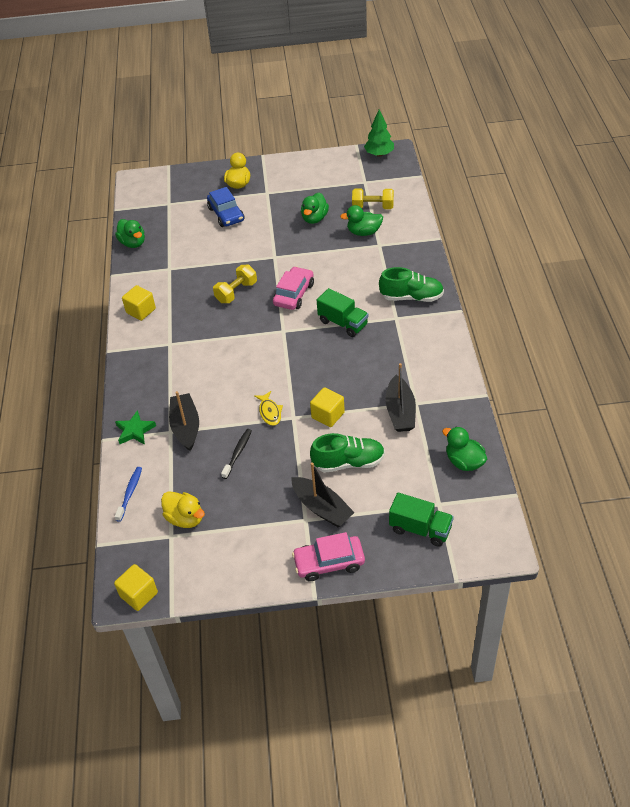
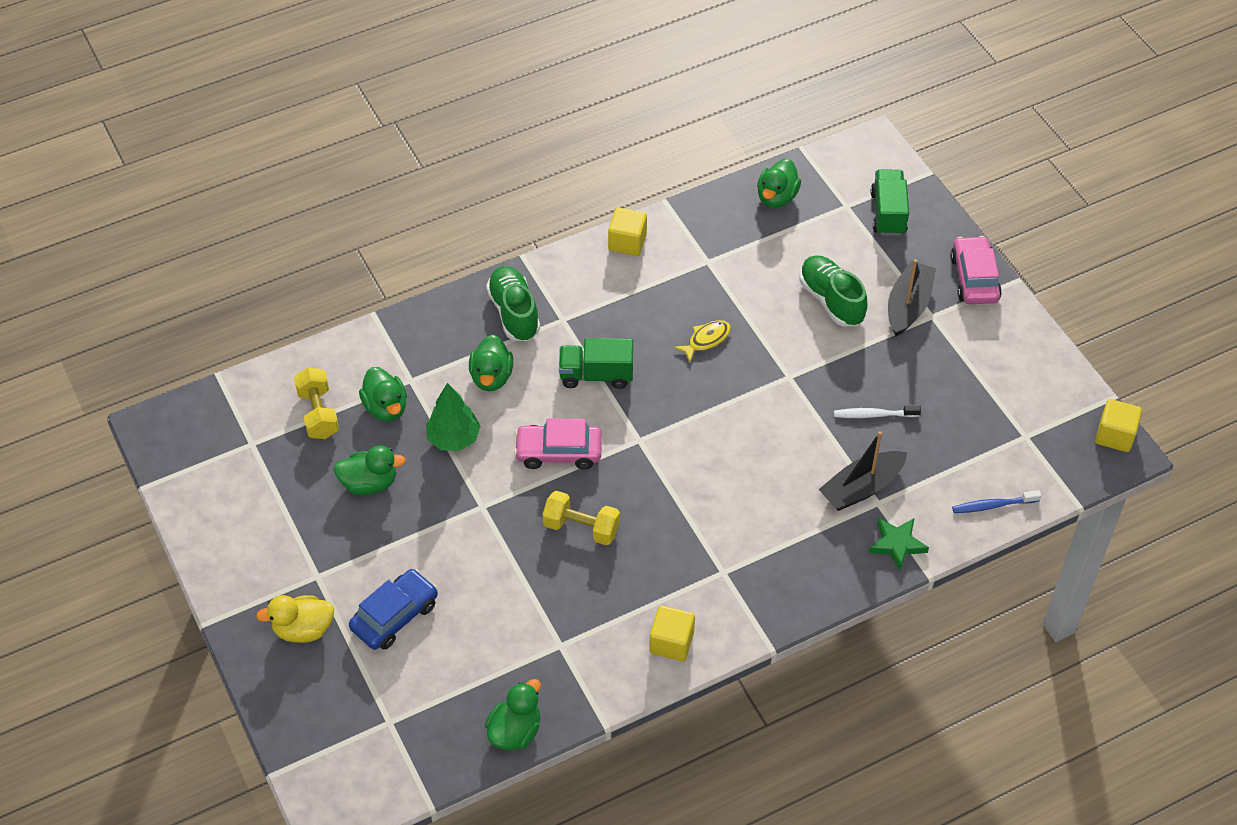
camera: 115 degrees left, 5 degrees up
yellow duck [161,491,205,528] -> none
black toothbrush [221,429,252,479] -> white toothbrush [834,405,921,418]
yellow fish [254,391,283,426] -> yellow fish moved to [674,320,731,362]
pink car [292,532,365,581] -> pink car turned 150 degrees counterclockwise [950,236,1002,304]
yellow cube [310,387,345,427] -> yellow cube moved to [608,208,647,256]
green truck [317,288,368,337] -> green truck turned 105 degrees counterclockwise [559,338,633,389]
green tree [364,109,394,157] -> green tree moved to [426,383,481,451]
black boat [386,363,416,432] -> none
none -> green duck [469,335,513,391]

